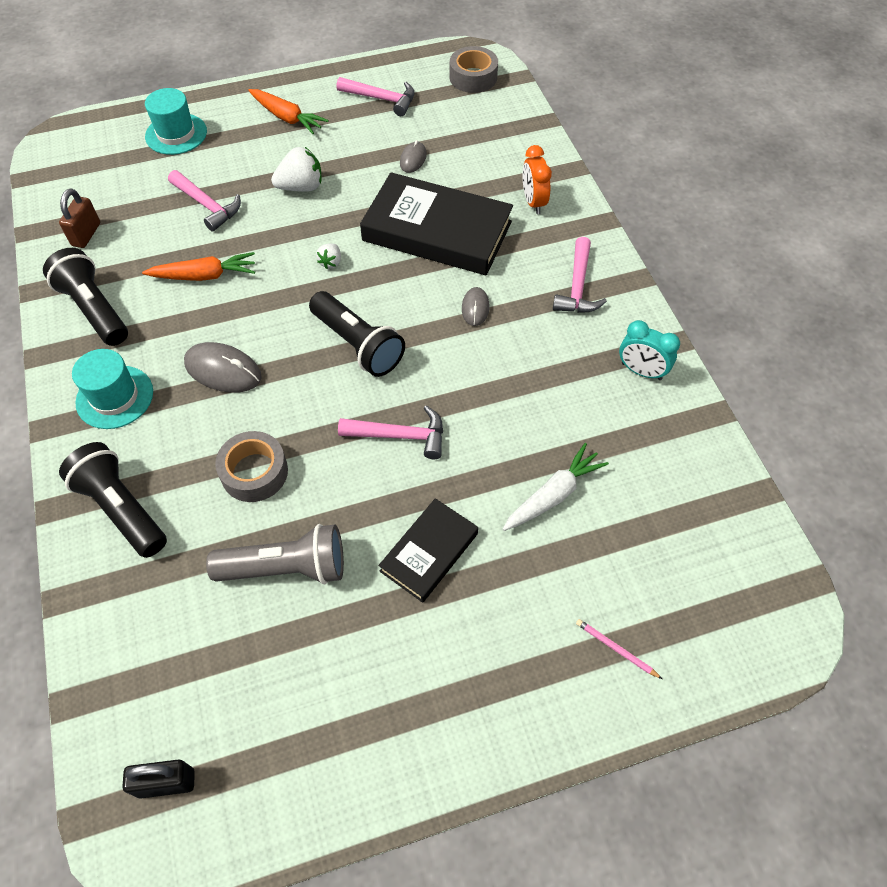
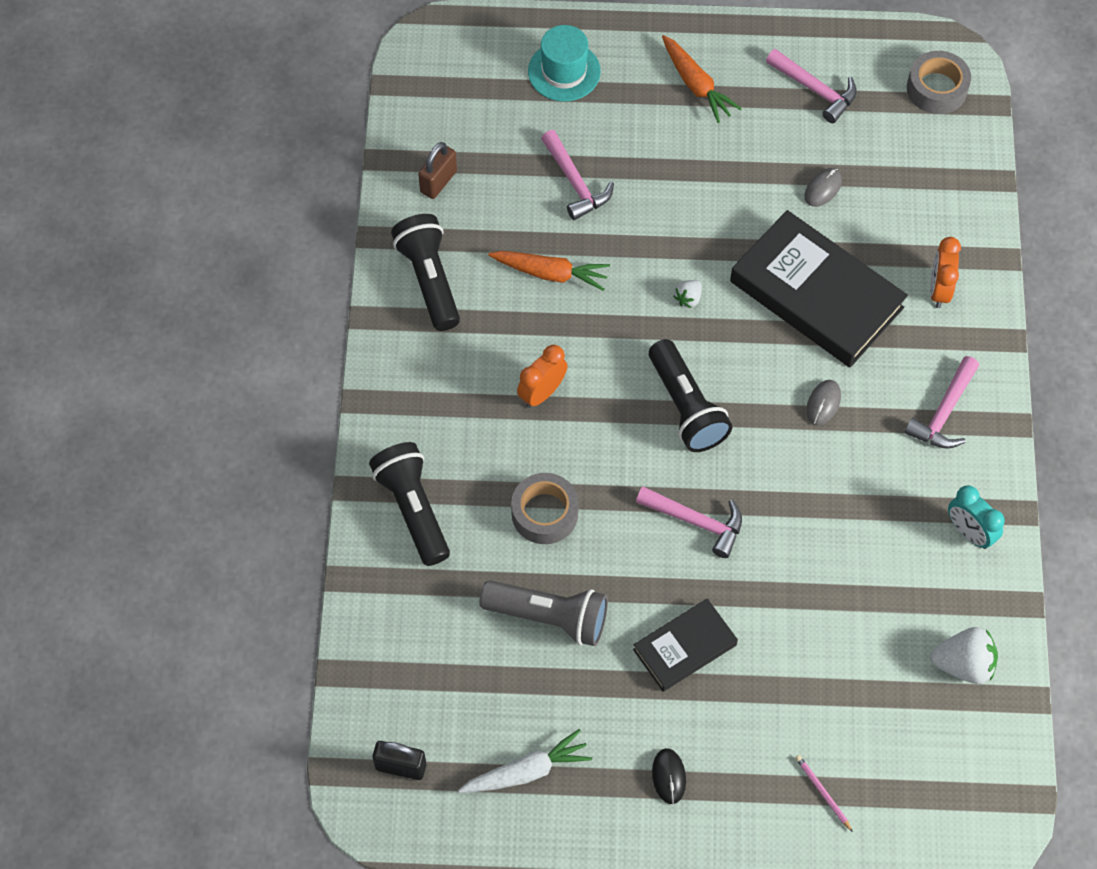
camera: 20 degrees right, 5 degrees up
turquoise hat [72,349,153,429] -> none
grey mouse [184,342,262,393] -> orange clock [517,345,568,408]
white strawberry [271,147,322,192] -> white strawberry moved to [930,627,998,684]
white carrot [503,443,609,531] -> white carrot moved to [458,729,592,793]
none -> black mouse [652,748,686,804]

